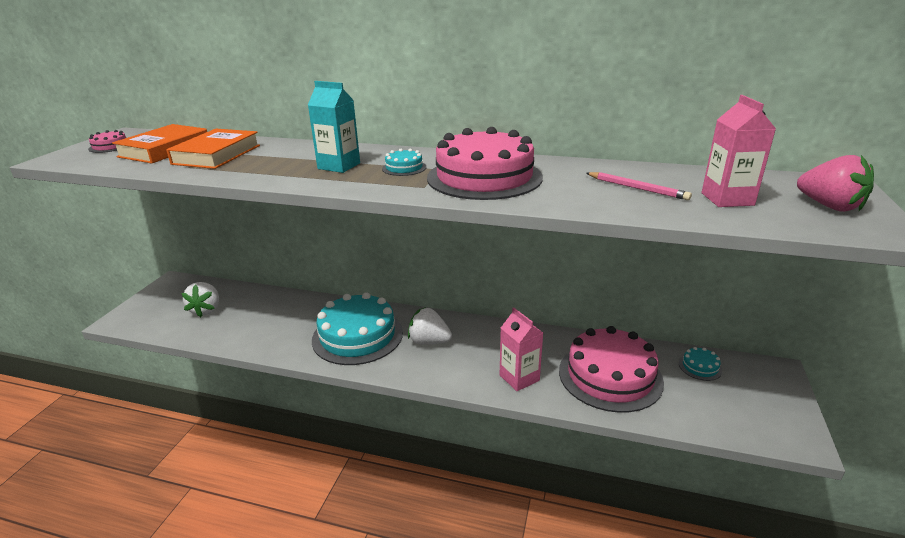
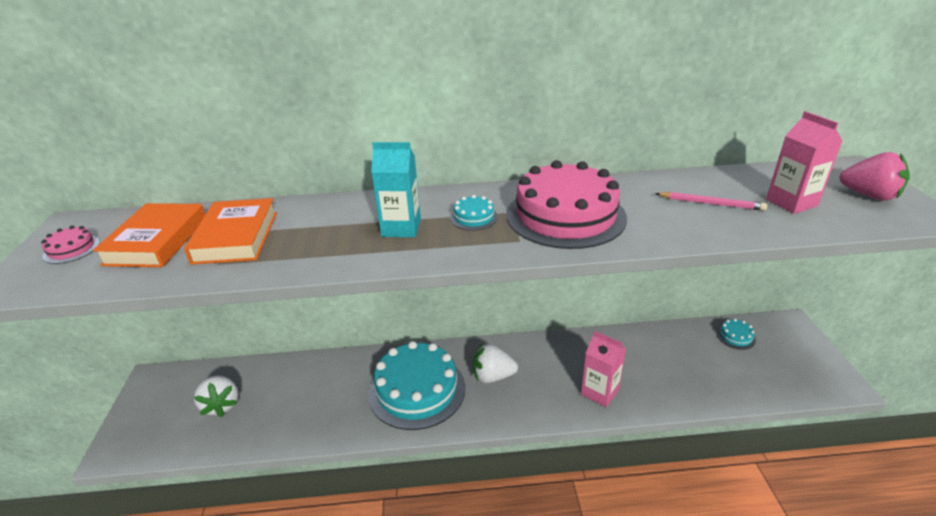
camera: 20 degrees left, 5 degrees up
pink cake [559,326,664,413] -> none

